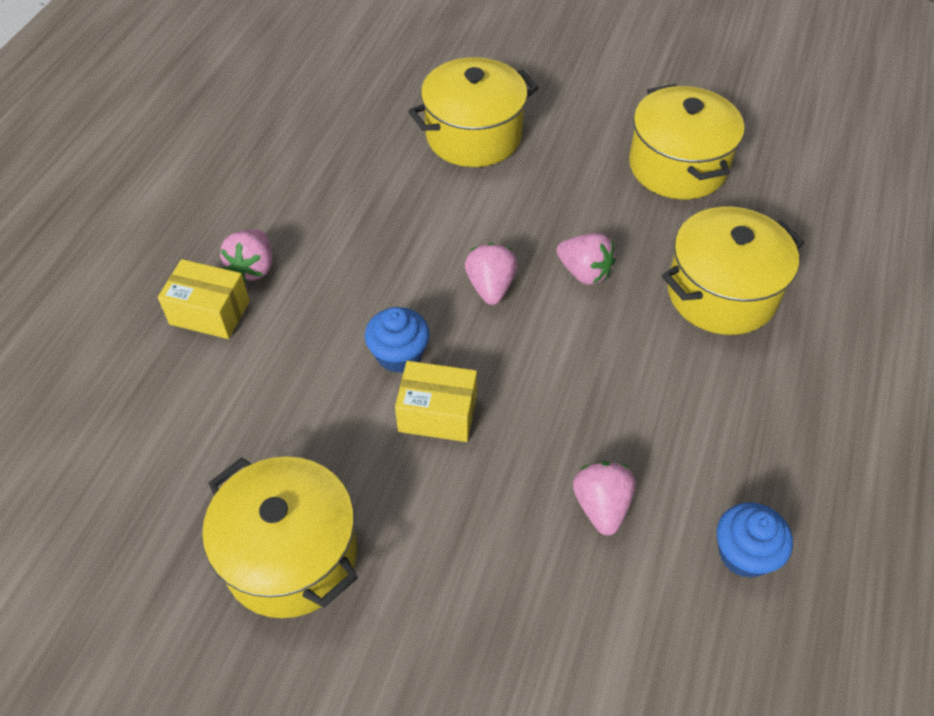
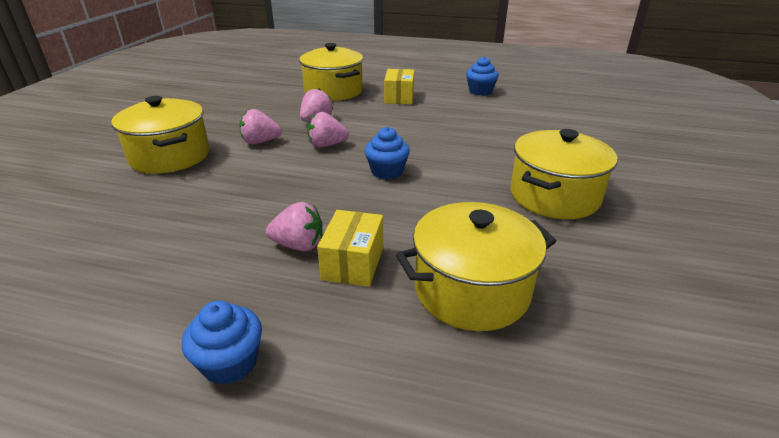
camera: 95 degrees left, 20 degrees down
yellow box [395,361,477,442] -> yellow box moved to [384,69,414,104]
pink strawberry [573,461,636,536] -> pink strawberry moved to [239,109,282,144]
yellow pot [629,84,744,199] -> yellow pot moved to [396,202,556,331]
none -> blue cupcake [182,301,262,385]

